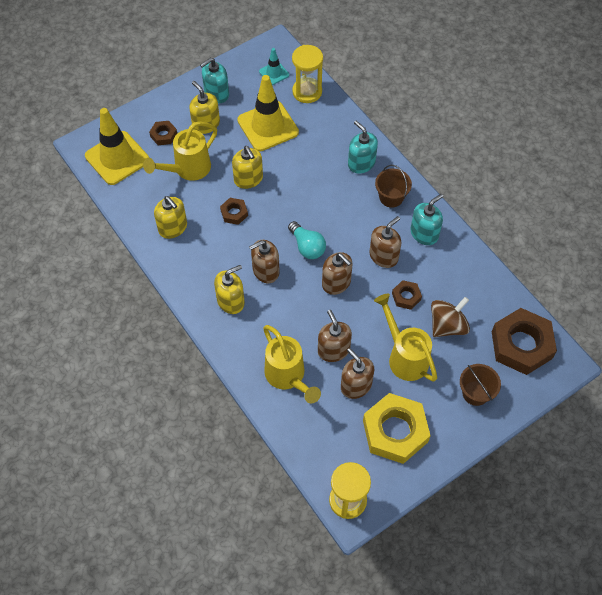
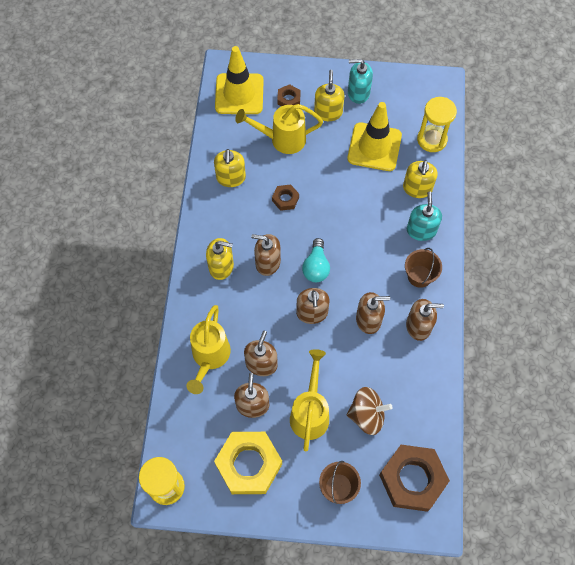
camera: 40 degrees right, 5 degrees up
yellow soap dispenser [232,146,263,189] -> yellow soap dispenser moved to [403,160,437,198]
turquoise traffic cone [259,48,289,85] -> none
brown nut [392,280,422,310] -> none
turquoise soap dispenser [410,194,443,245] -> brown soap dispenser [406,299,444,341]

